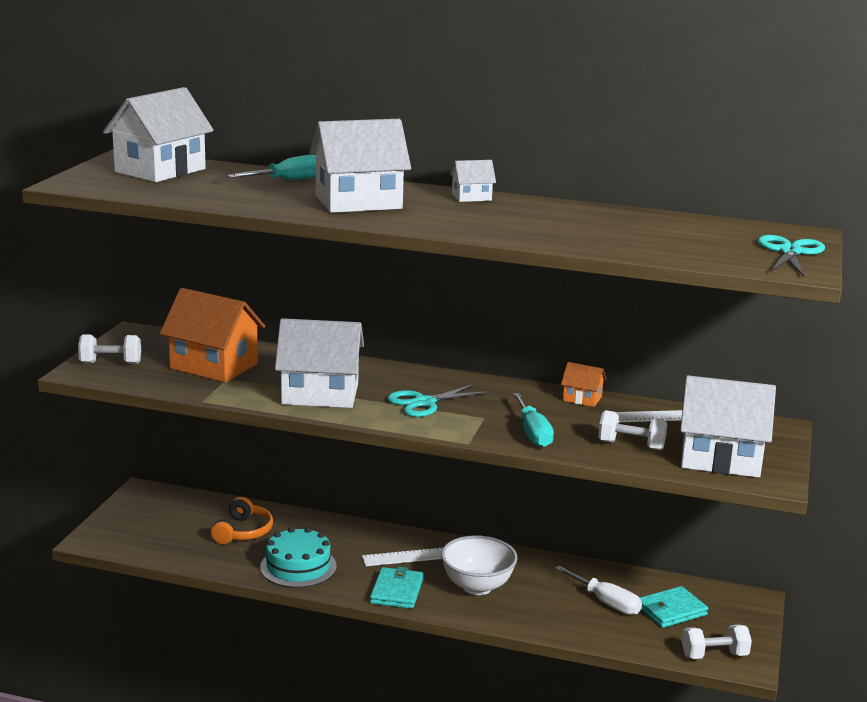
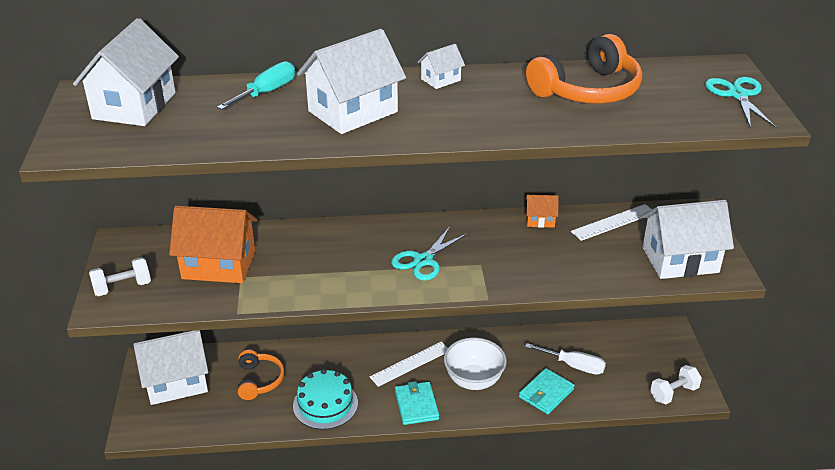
camera: 20 degrees left, 15 degrees up
white house [275,318,364,408] -> white house moved to [133,330,208,405]
turquoise screwdriver [513,393,554,448] -> none
white dumbbell [598,410,667,450] -> none
turquoise wallet [640,586,709,628] -> turquoise wallet moved to [519,368,575,414]
none -> orange headphones [526,34,642,104]

